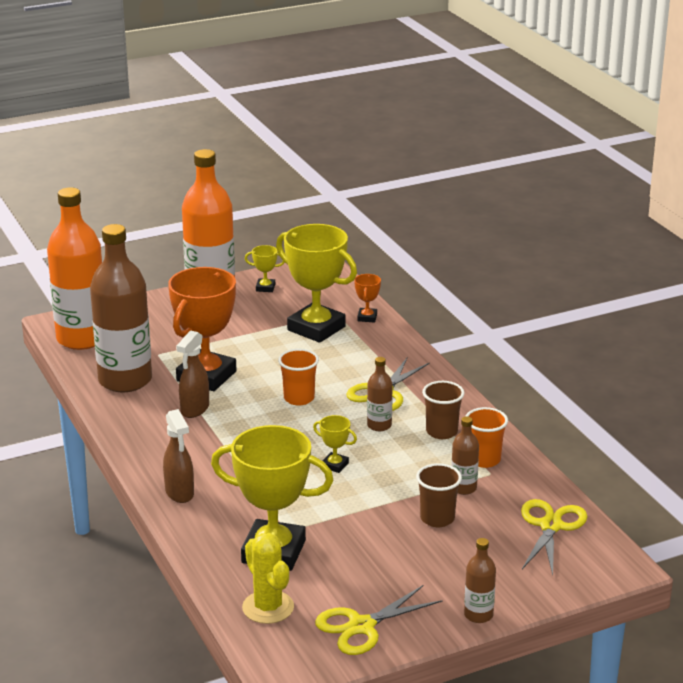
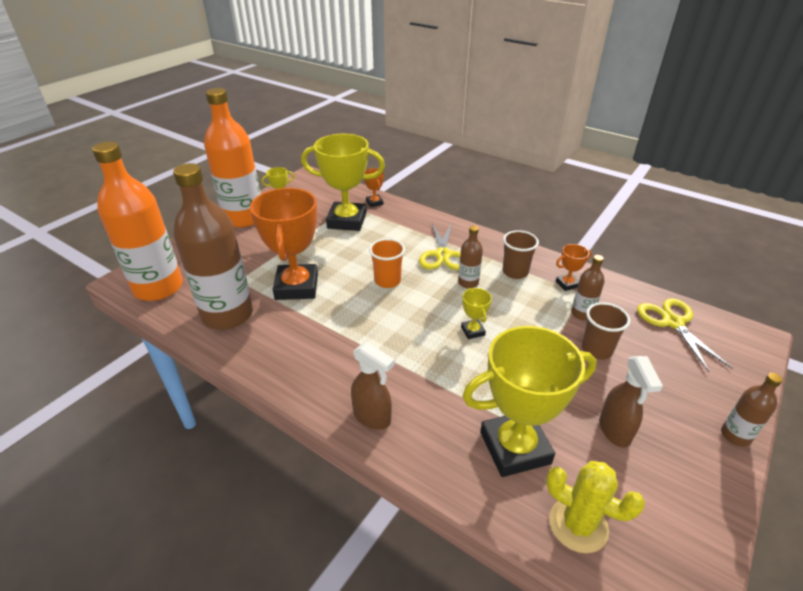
camera: 30 degrees left, 10 degrees up
brown spray bottle [176,330,209,418] -> brown spray bottle moved to [599,356,663,448]
yellow trophy [313,415,357,473] -> yellow trophy turned 75 degrees clockwise [461,288,492,339]
yellow scissors [315,585,442,655] -> none
orange cup [466,407,508,468] -> orange trophy [556,244,592,291]

